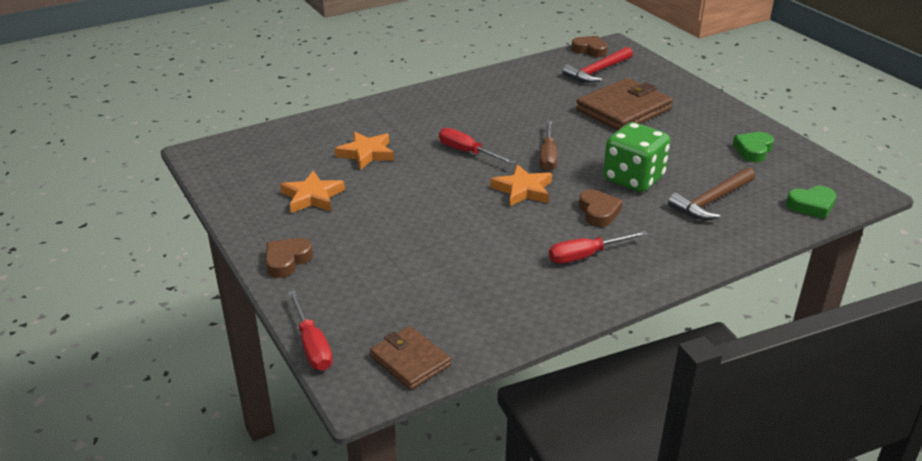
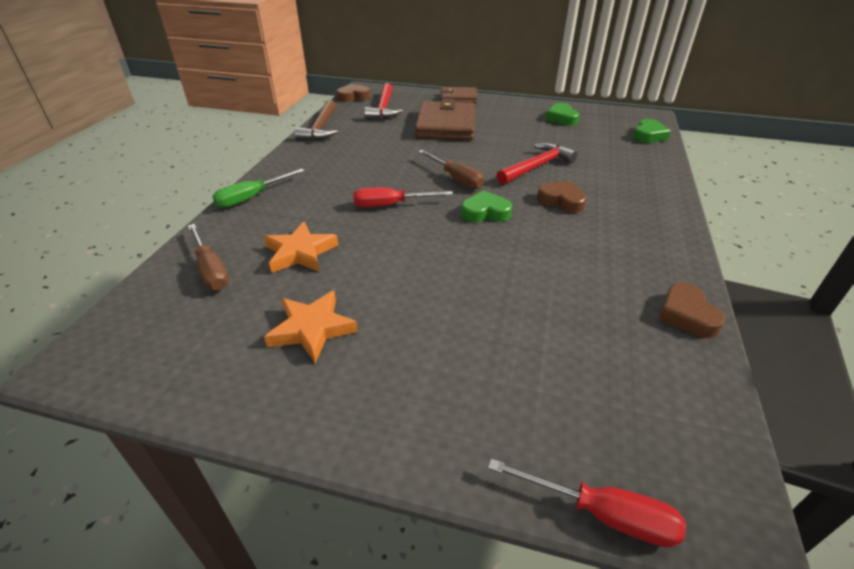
camera: 45 degrees left, 5 degrees up
brown heart [265,238,313,278] -> brown heart moved to [659,283,725,338]
brown wallet [370,326,451,390] -> brown wallet moved to [440,87,477,104]
orange star [490,164,552,206] -> green heart [461,190,512,222]
red screwdriver [549,231,648,264] -> none
green dice [603,122,670,192] -> red hammer [497,143,578,184]
brown hammer [668,167,755,220] -> brown hammer moved to [294,100,338,140]
none -> brown screwdriver [188,224,229,290]
none -> green screwdriver [212,169,305,208]

